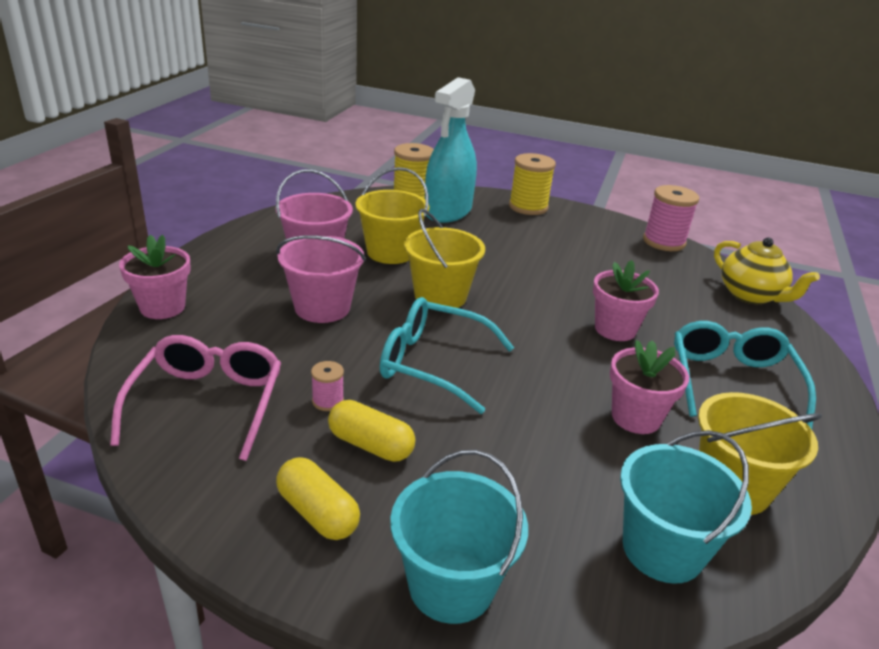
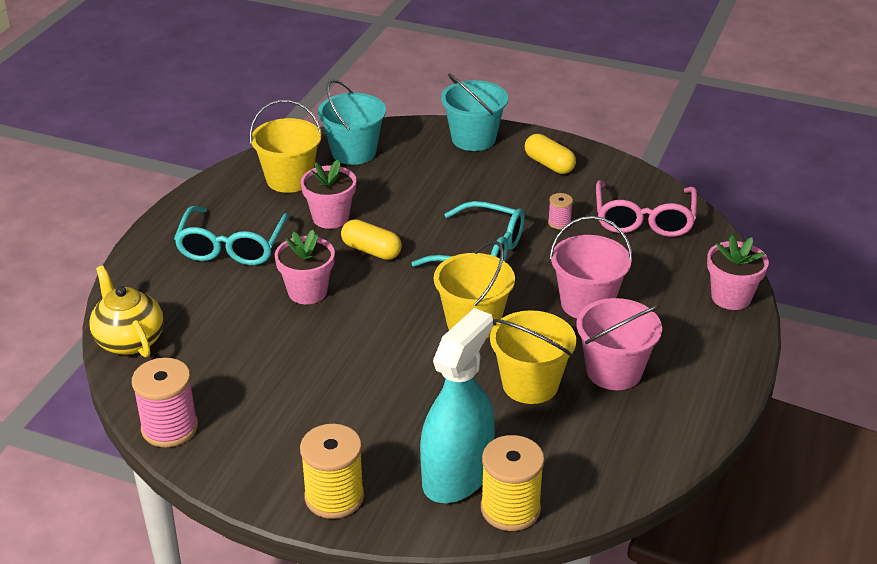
camera: 175 degrees left, 5 degrees up
yellow capsule [328,400,415,462] -> yellow capsule moved to [341,219,402,260]

